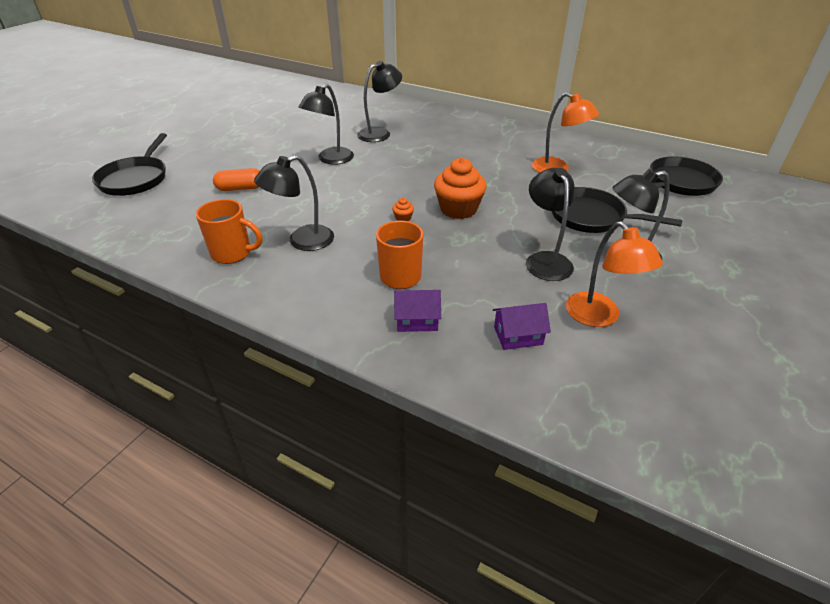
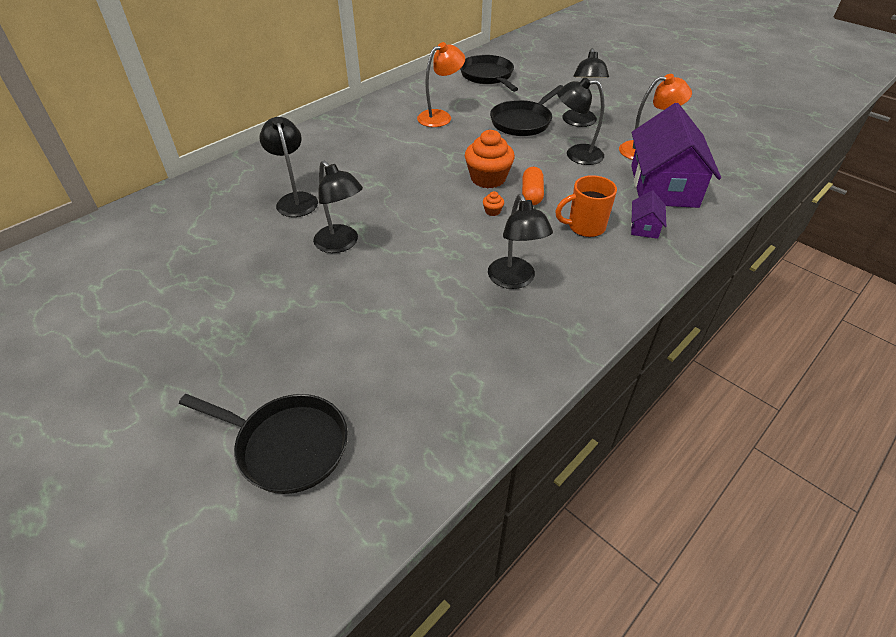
camera: 75 degrees left, 5 degrees up
orange mug [196,199,262,264] -> none
orange capsule [213,168,260,191] -> orange capsule moved to [522,167,544,205]
purple house [493,303,551,350] -> purple house [631,103,721,208], size x2.35

